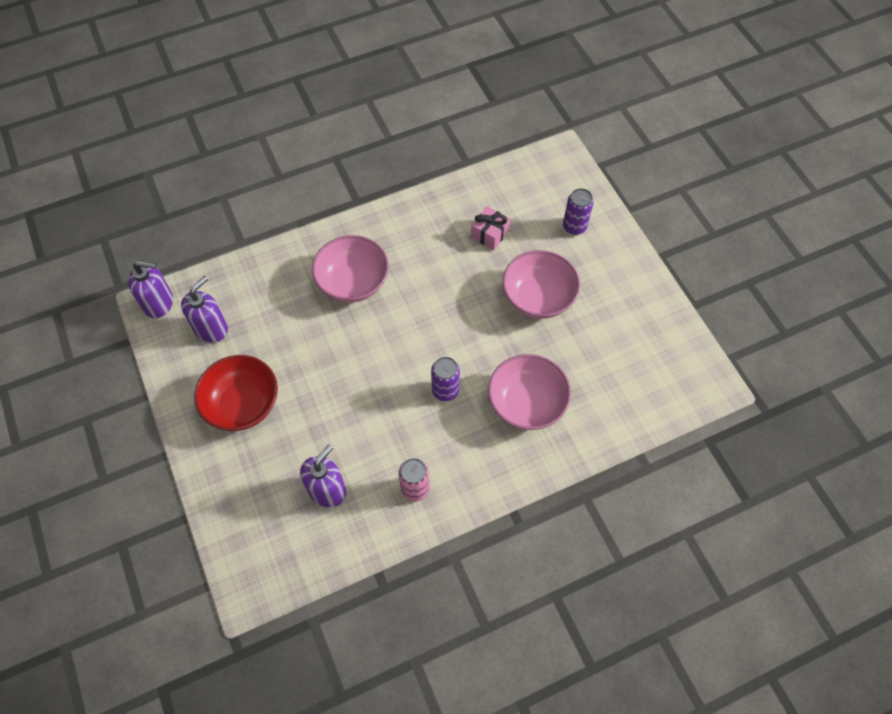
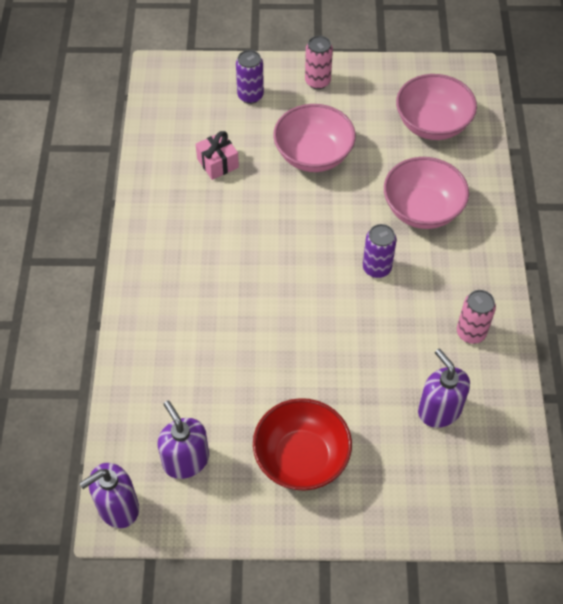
camera: 65 degrees left, 5 degrees down
purple soap dispenser [128,261,173,318] -> purple soap dispenser turned 150 degrees counterclockwise [79,463,139,528]
pink bowl [312,235,389,303] -> pink bowl moved to [396,74,477,140]
none -> pink can [305,36,333,89]

